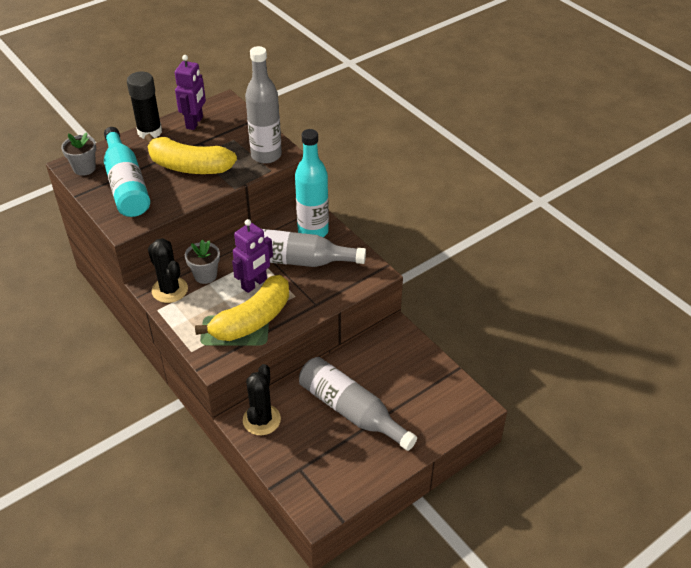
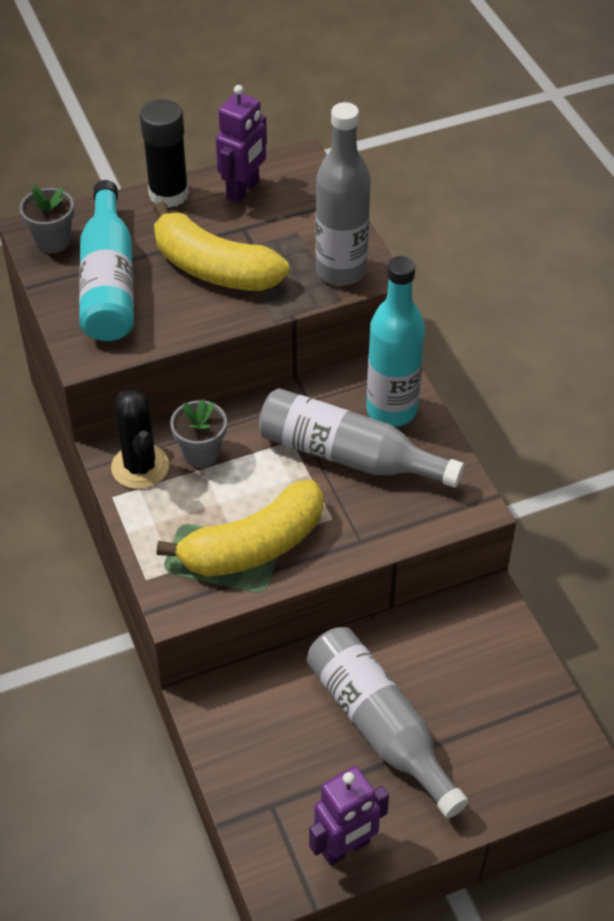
camera: 15 degrees right, 5 degrees up
purple robot [232,219,273,293] -> purple robot moved to [309,766,389,866]
black cactus [243,364,281,435] -> none

